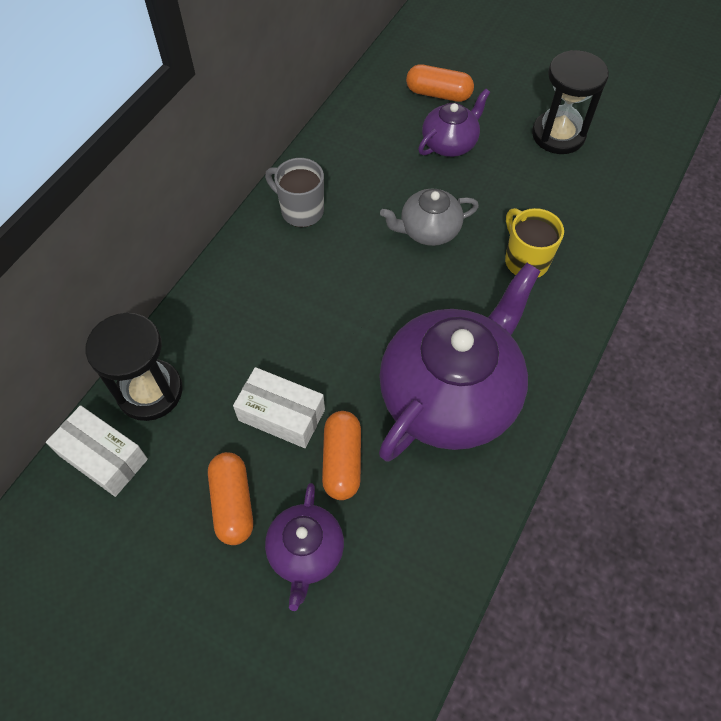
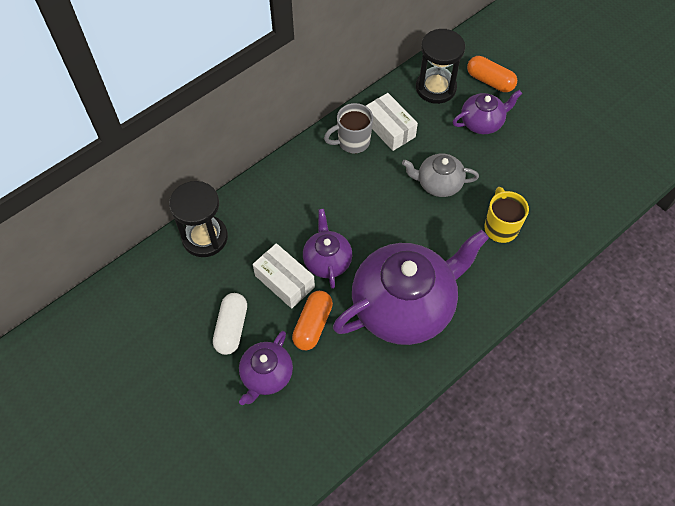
camera: 20 degrees right, 0 degrees up
white box [46,405,148,497] -> white box moved to [366,93,418,151]
orange capsule [208,452,253,545] -> white capsule [213,293,247,355]
grey mug [265,158,324,227] -> grey mug turned 75 degrees counterclockwise [324,103,373,154]
black hourglass [532,50,609,154] -> black hourglass moved to [416,29,465,104]
none -> purple teapot [303,209,352,289]

